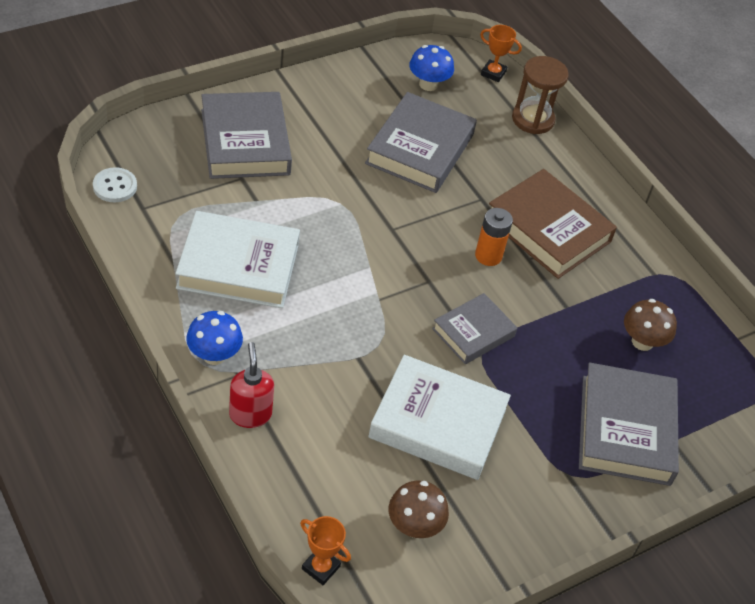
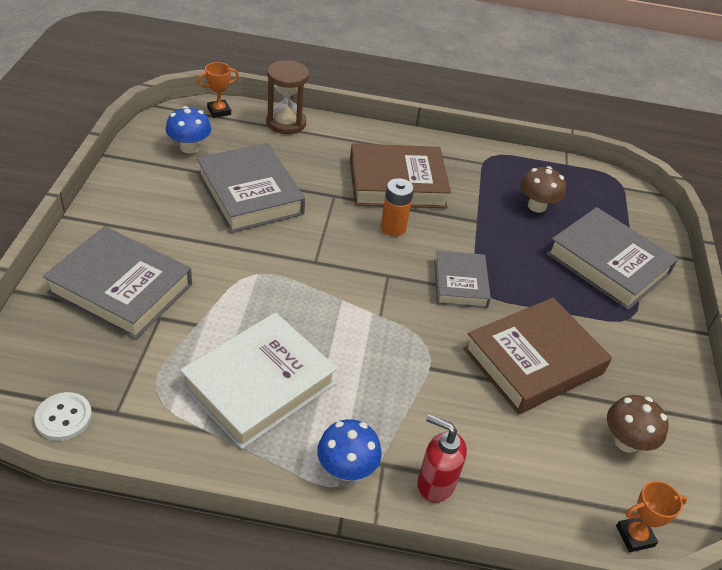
camera: 50 degrees left, 5 degrees down
white book [368,355,511,480] -> brown book [463,298,612,414]

